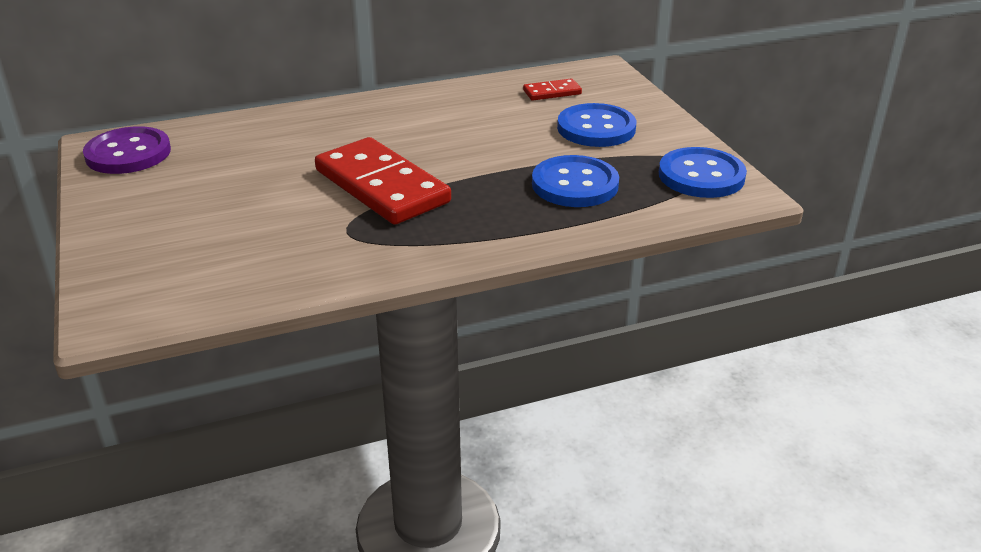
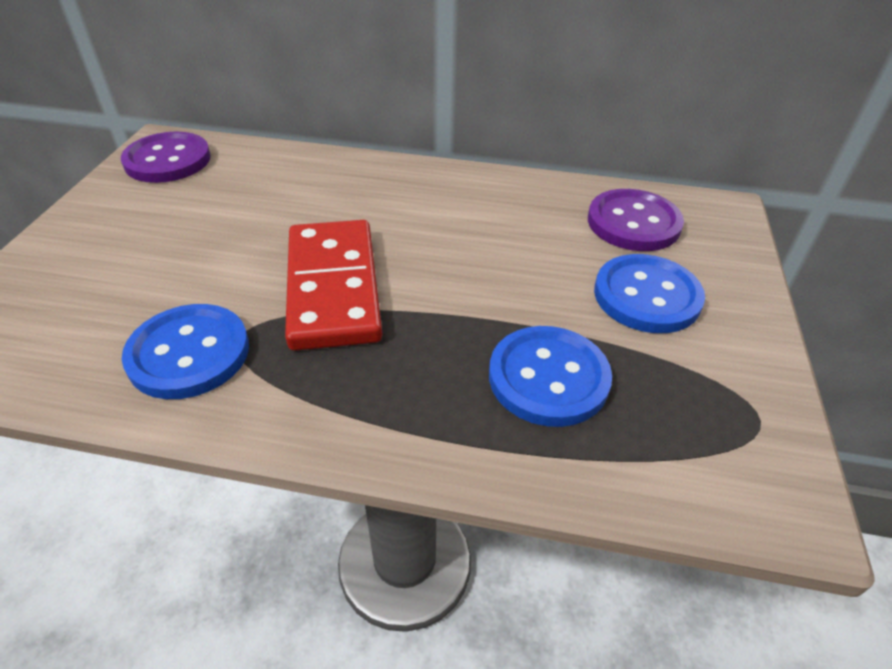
camera: 30 degrees right, 10 degrees up
red domino [523,78,582,100] -> purple button [588,189,684,251]
blue button [659,147,747,198] -> blue button moved to [122,304,249,399]

